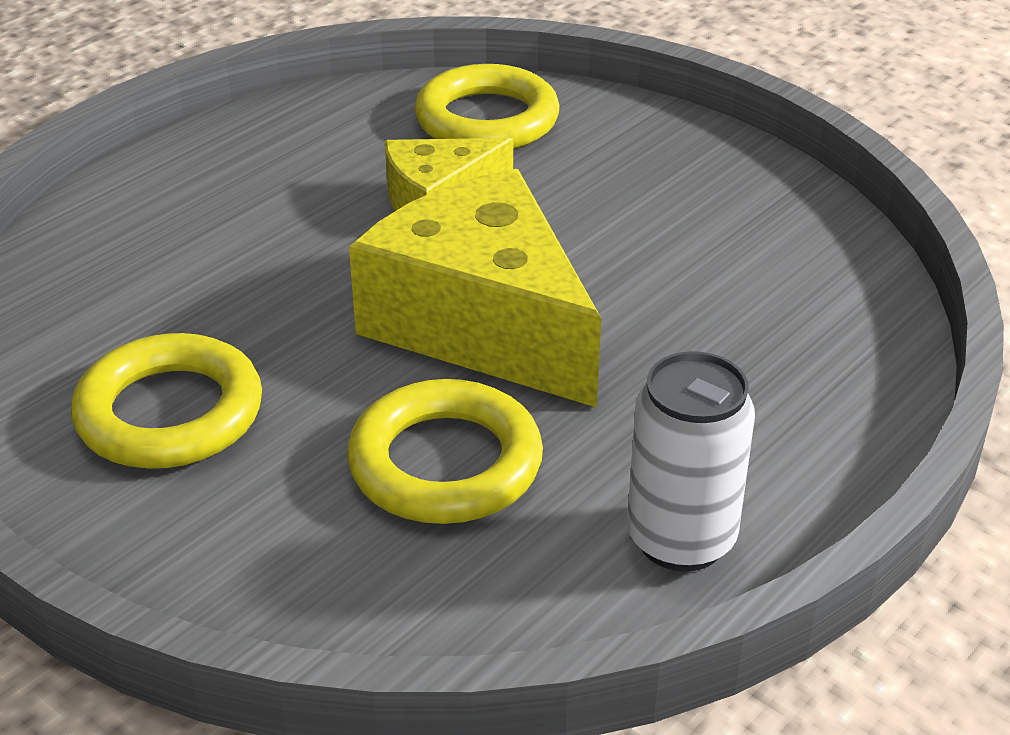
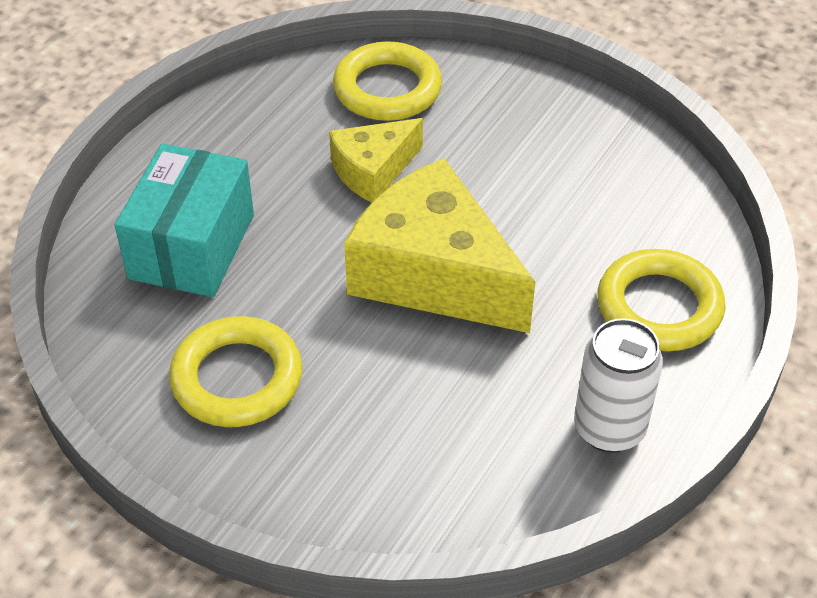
camera: 10 degrees left, 10 degrees up
yellow ring [347,379,543,524] -> yellow ring moved to [597,249,725,351]
none -> turquoise box [115,144,254,297]

